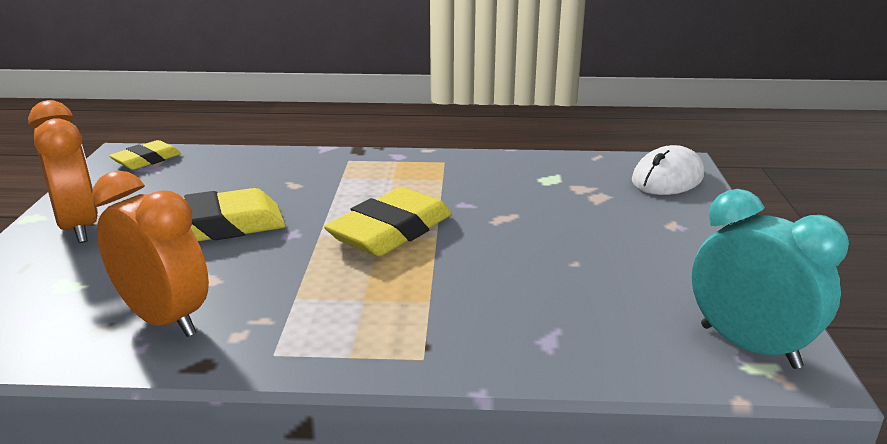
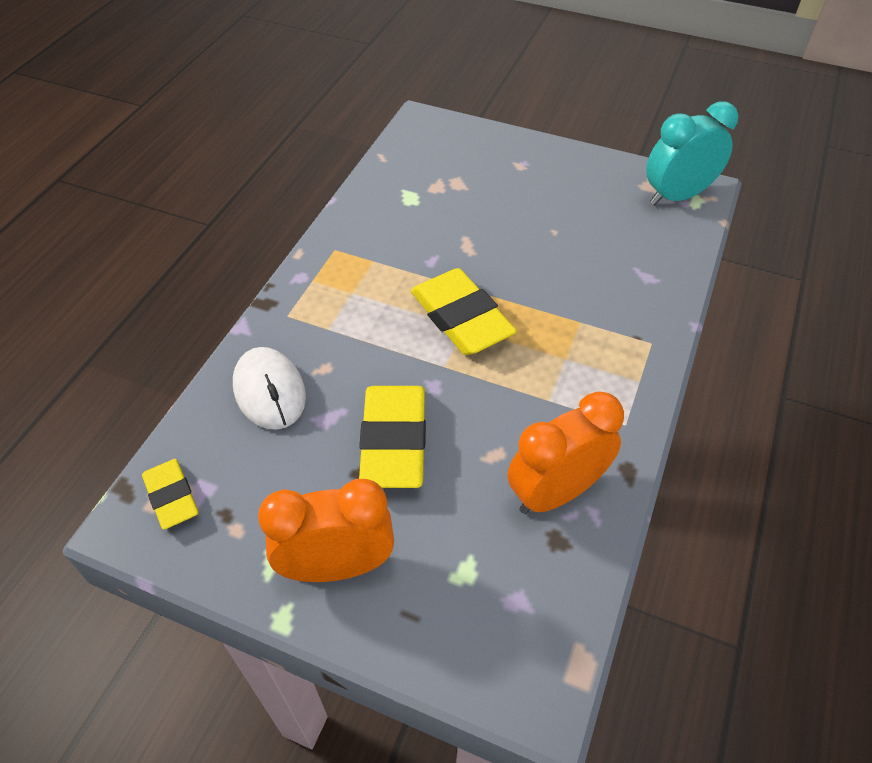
camera: 70 degrees left, 25 degrees up
white mouse [632,145,704,195] -> white mouse moved to [233,347,306,430]

